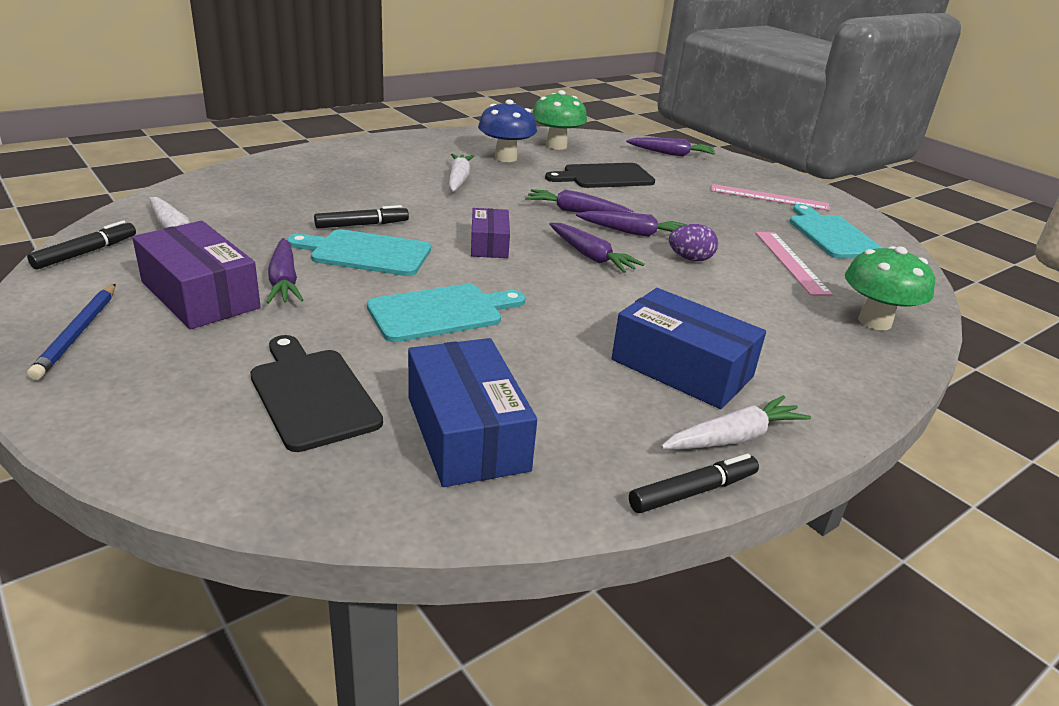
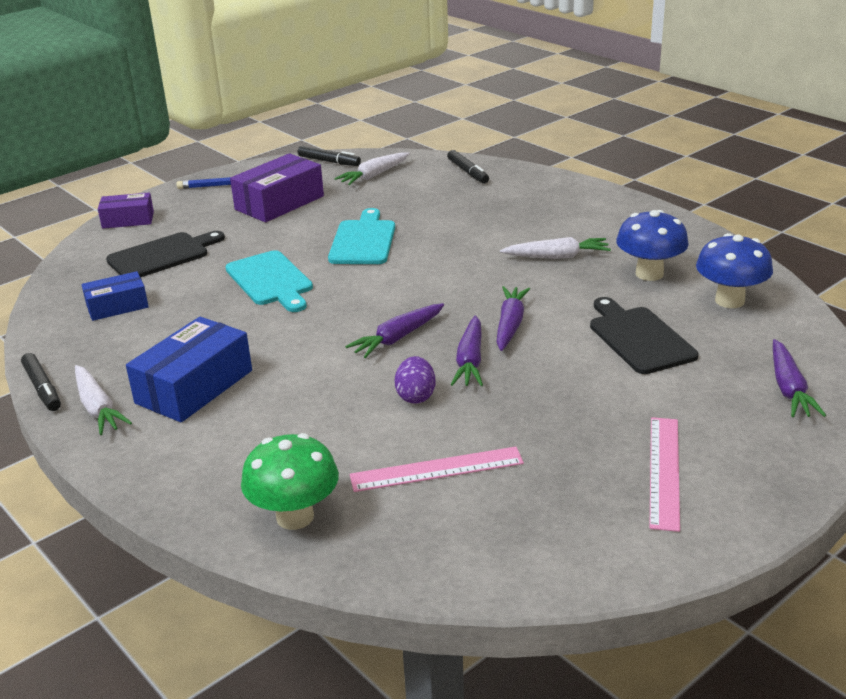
camera: 90 degrees right, 0 degrees up
purple carrot [266,238,303,304] -> none
black marker [314,205,409,228] -> black marker moved to [447,150,489,183]
blue box [408,338,537,487] -> blue box [81,271,149,321], size x0.61
purple box [471,208,510,258] -> purple box moved to [98,192,154,229]
green mushroom [532,90,587,150] -> blue mushroom [696,233,773,308]
turquoise cutting board [789,204,883,259] -> none

